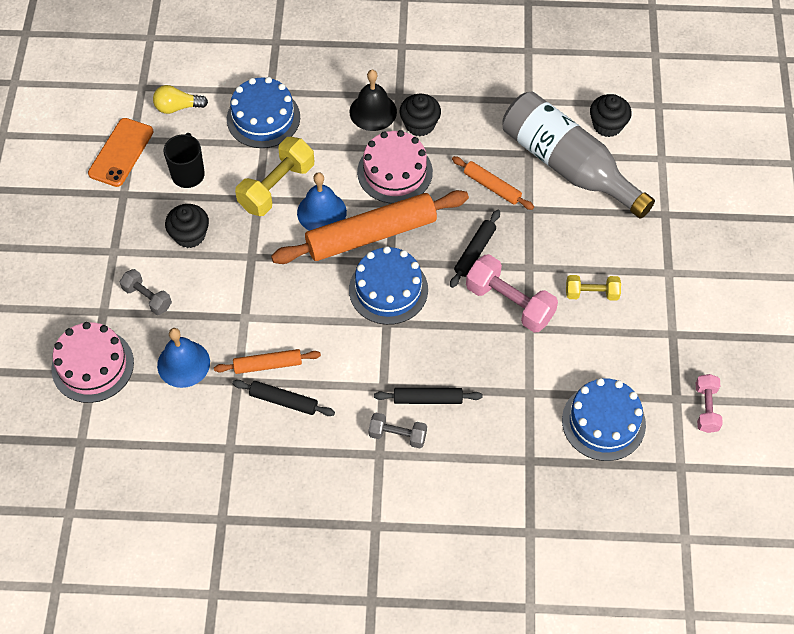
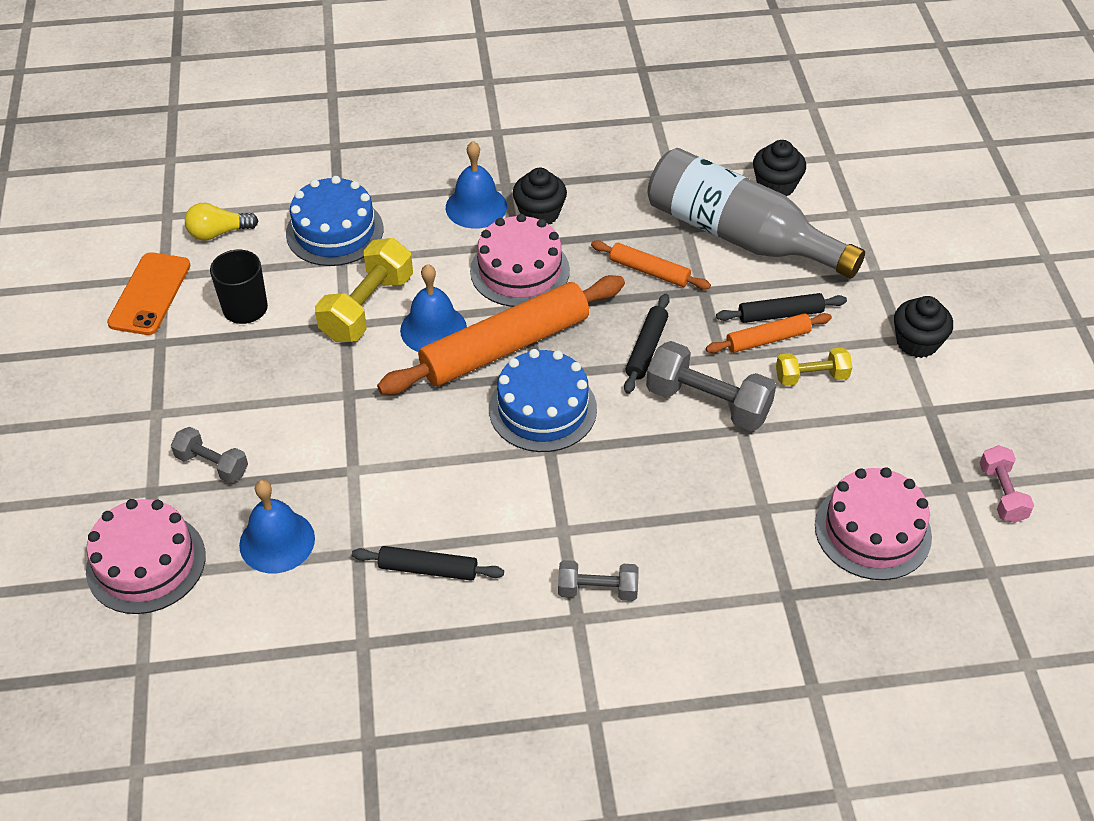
camera: 10 degrees left, 10 degrees down
black cupcake [165,204,209,248] -> black cupcake moved to [894,296,953,358]
orange rolling pin [214,349,321,374] -> orange rolling pin moved to [706,313,832,353]
black bell [349,70,397,131] -> blue bell [446,141,507,229]
black rolling pin [374,388,483,404] -> black rolling pin moved to [716,293,847,323]
pink dumbbell [466,254,558,333] -> grey dumbbell [646,341,776,431]
blue cake [562,378,646,461] -> pink cake [815,467,932,580]

